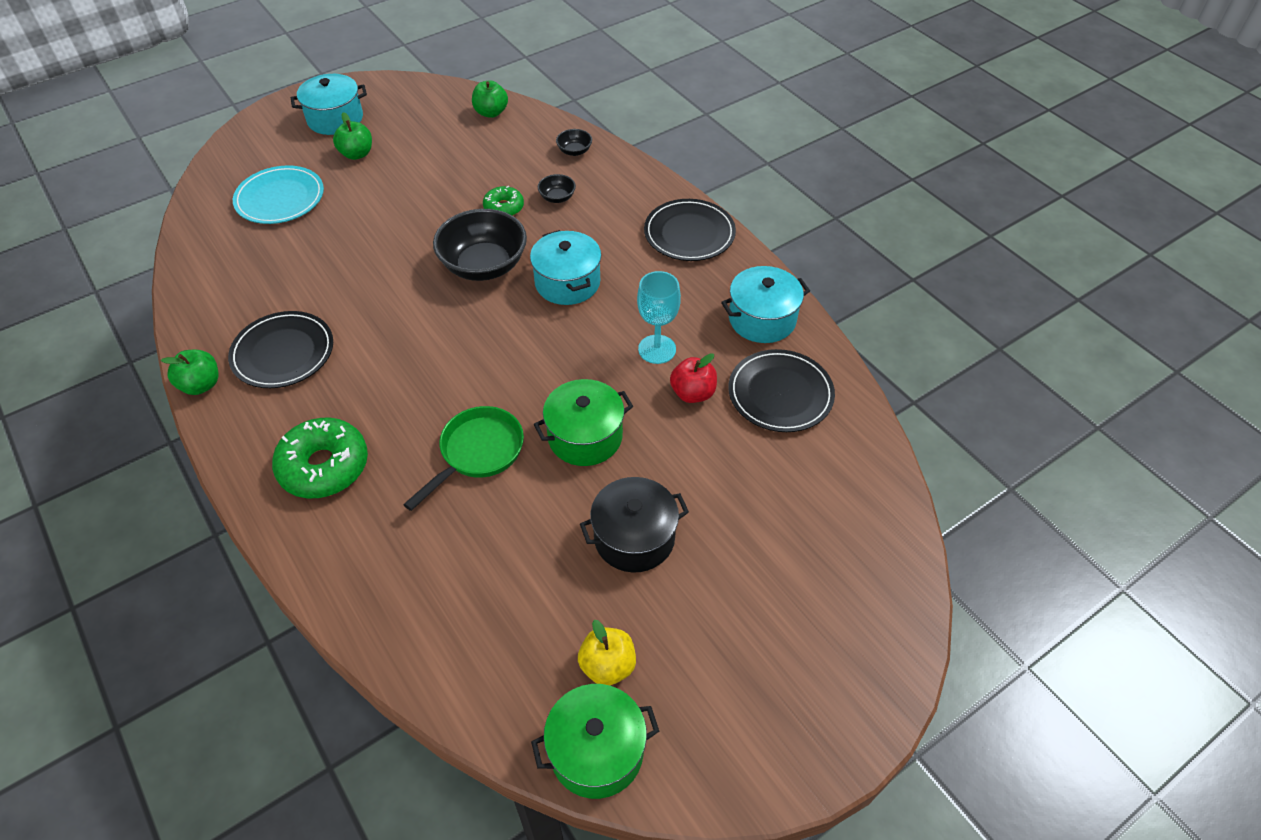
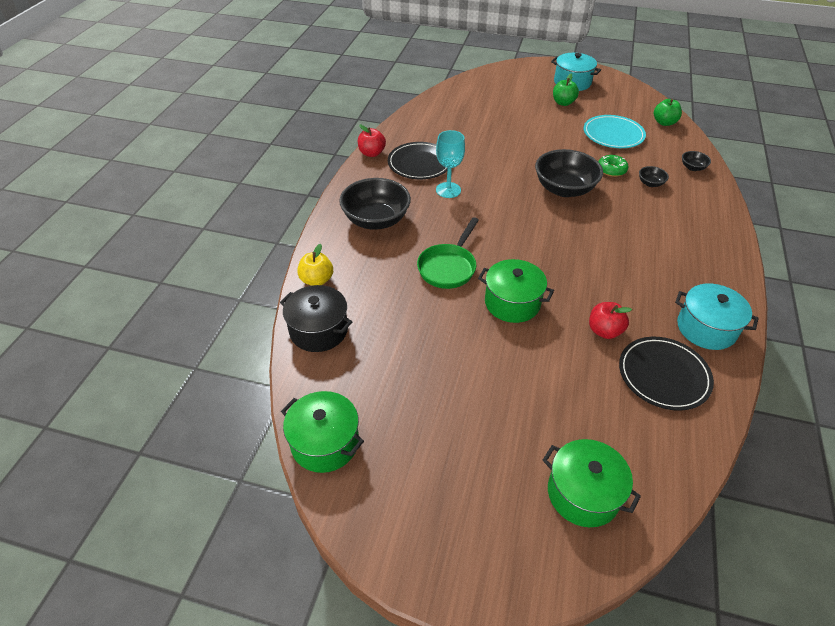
camera: 50 degrees right, 5 degrees down
green apple [161,350,218,395] -> red apple [358,125,386,157]
turquoise plate [233,165,324,224] -> turquoise plate moved to [583,115,646,148]
green donut [272,418,368,498] -> black bowl [339,178,411,230]
green pan [403,406,524,511] -> green pan turned 120 degrees clockwise [417,217,479,289]
turquoise pot [530,230,601,305] -> none
yellow apple [578,620,636,685] -> yellow apple moved to [297,244,333,286]
black pot [580,477,689,573] -> black pot moved to [280,285,352,352]
turquoise goblet [637,271,681,364] -> turquoise goblet moved to [436,130,465,198]
black plate [644,199,736,261] -> none
none -> green pot [542,439,641,527]

